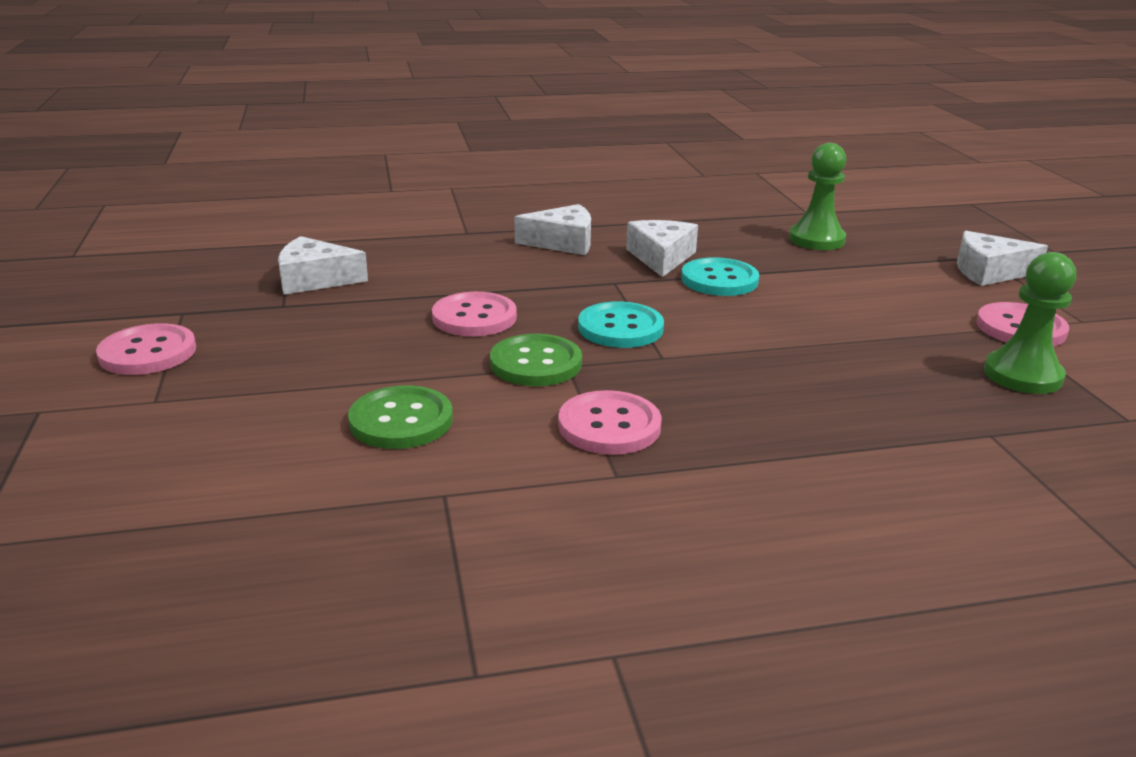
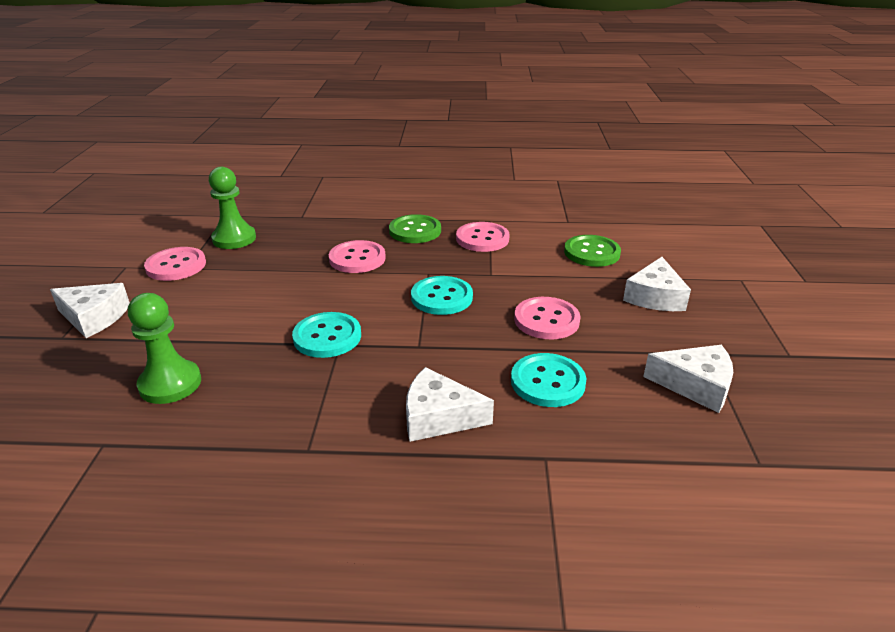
camera: 165 degrees left, 5 degrees up
pink button [96,323,196,375] -> pink button moved to [329,240,386,273]
green button [490,334,582,386] -> green button moved to [389,214,441,243]
white cheese [626,220,698,277] -> white cheese moved to [623,257,691,311]
none -> turquoise button [511,353,586,407]

